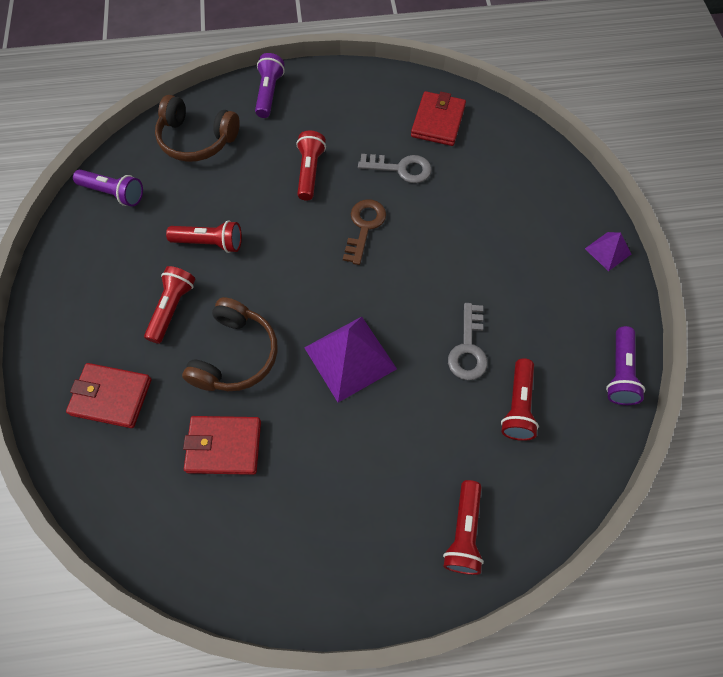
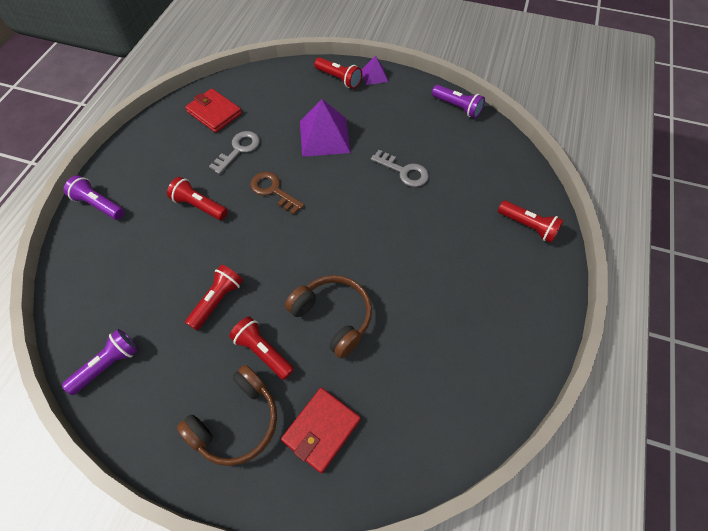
camera: 65 degrees left, 5 degrees down
brown headphones [155,95,240,162] -> brown headphones moved to [177,365,277,466]
red wallet [183,416,261,475] -> none
purple pyramid [304,317,397,403] -> purple pyramid moved to [300,99,351,157]
red flashlight [501,358,539,441] -> red flashlight moved to [314,57,362,89]

